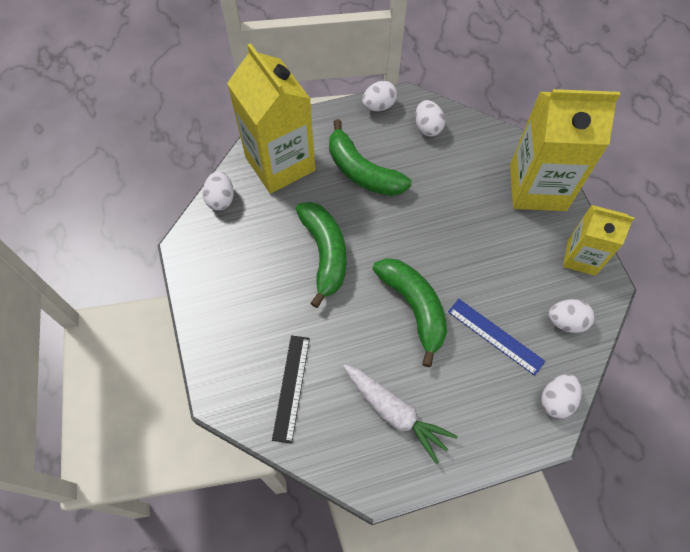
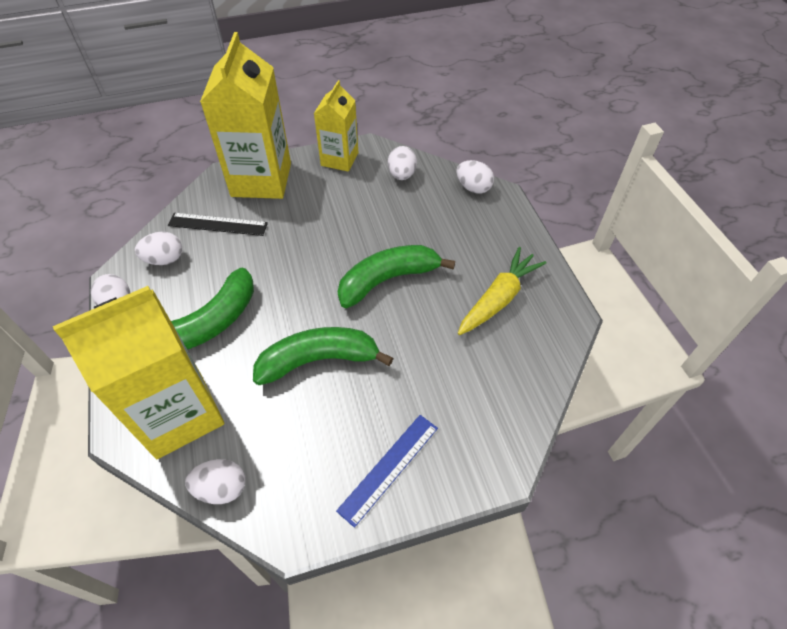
camera: 90 degrees left, 10 degrees down
black ruler [272,335,310,444] -> black ruler moved to [168,213,268,236]
white carrot [343,365,458,465] -> yellow carrot [458,247,547,335]
blue ruler [448,299,545,376] -> blue ruler moved to [336,415,438,528]

